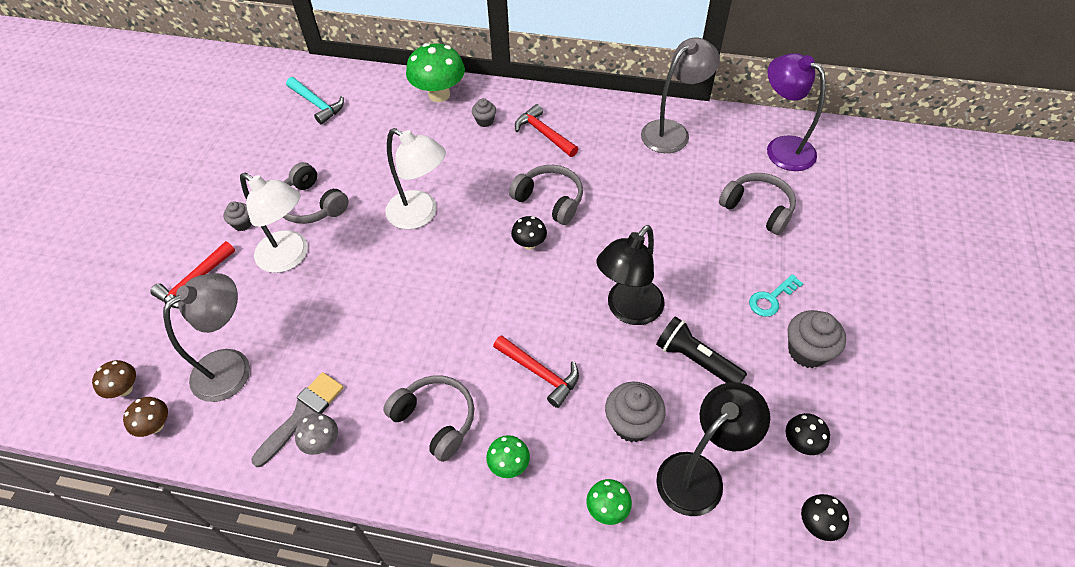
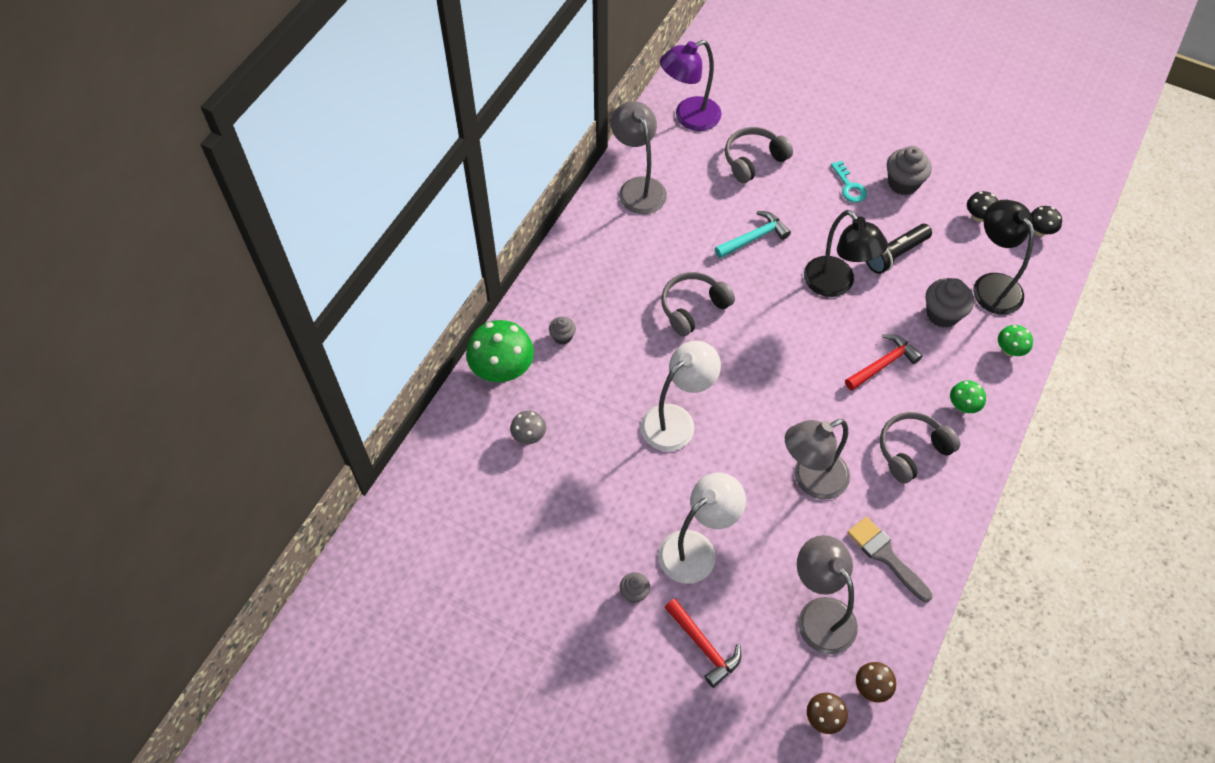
camera: 75 degrees left, 5 degrees up
grey headphones [283,162,349,224] -> none
turquoise hammer [286,77,344,124] -> turquoise hammer moved to [715,211,791,258]
grey mushroom [295,413,338,455] -> grey mushroom moved to [510,411,546,444]
black mushroom [511,216,547,250] -> none
red hammer [515,104,578,157] -> none
none -> grey lamp [785,419,850,500]

